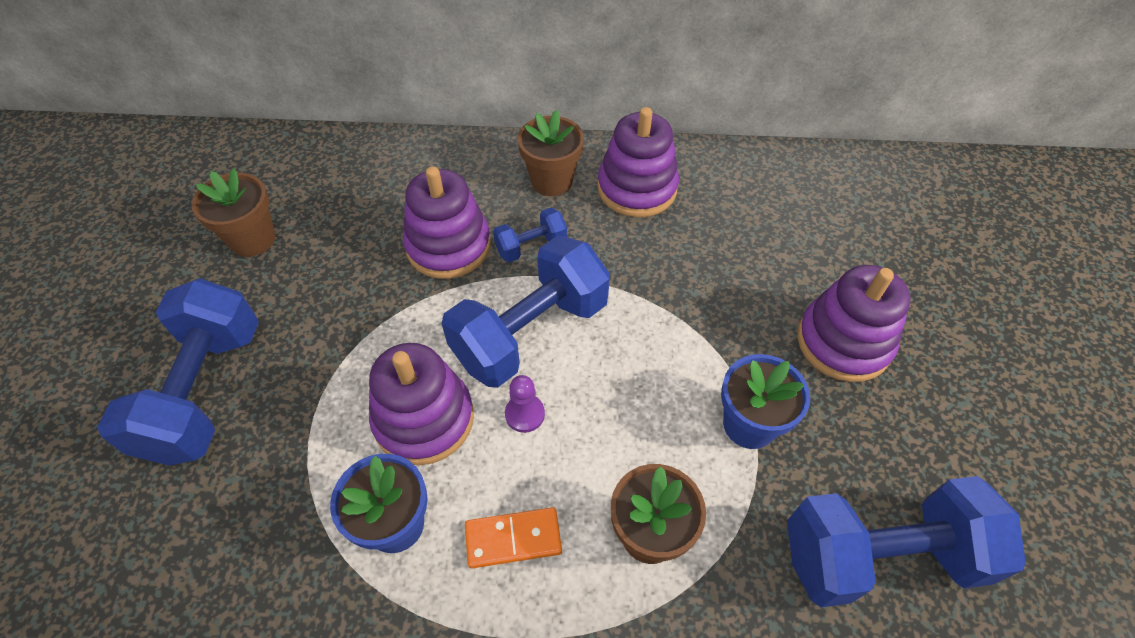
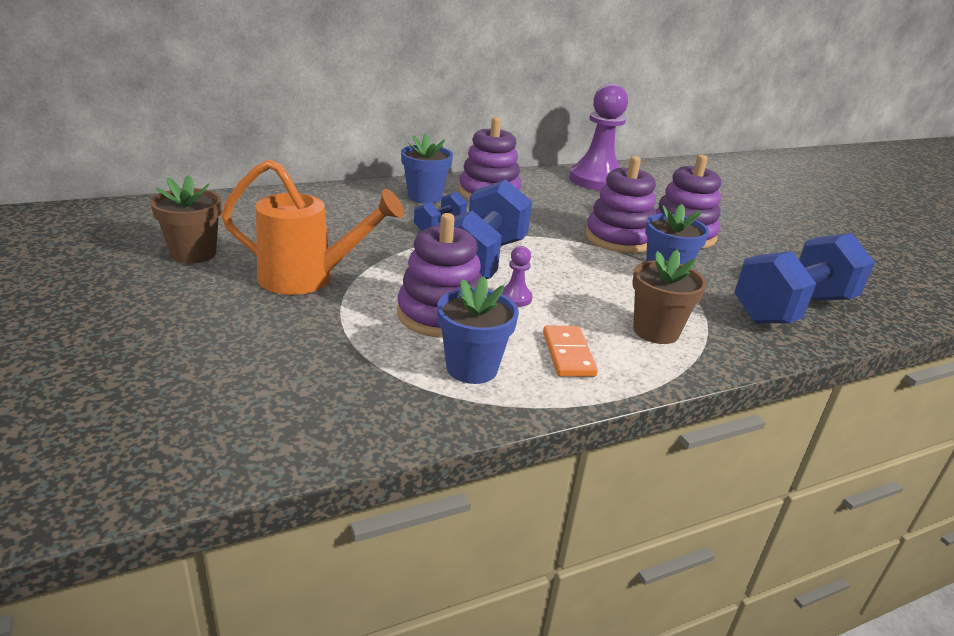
camera: 30 degrees left, 25 degrees down
blue dumbbell [97,278,259,466] -> none
purple stacking toy [403,166,491,279] -> purple stacking toy moved to [585,156,656,253]
orange domino [465,507,562,568] -> orange domino turned 60 degrees counterclockwise [543,325,598,377]
brown flower pot [518,110,584,196] -> blue flower pot [401,134,453,204]
none -> orange watering can [221,159,404,295]
none -> purple pawn [569,84,628,191]

